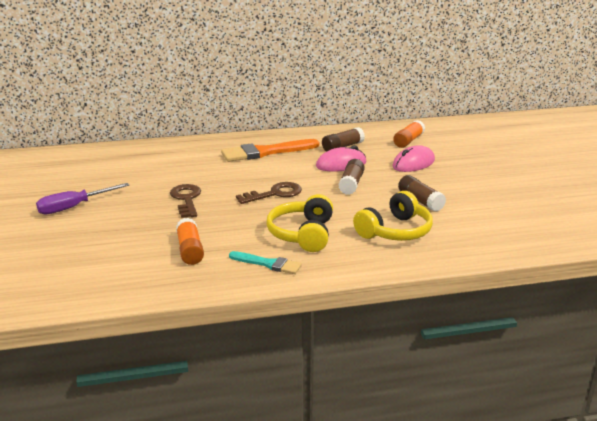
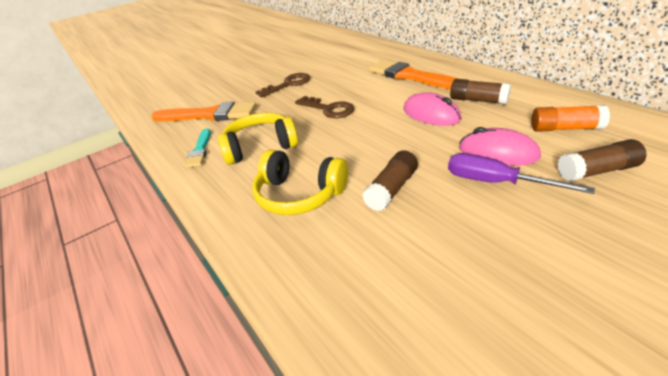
camera: 70 degrees right, 10 degrees up
purple screwdriver [36,183,129,215] -> purple screwdriver moved to [448,153,595,194]
orange glue stick [176,218,204,265] -> orange brush [151,101,256,121]
brown glue stick [338,159,365,195] -> brown glue stick moved to [558,139,646,181]

